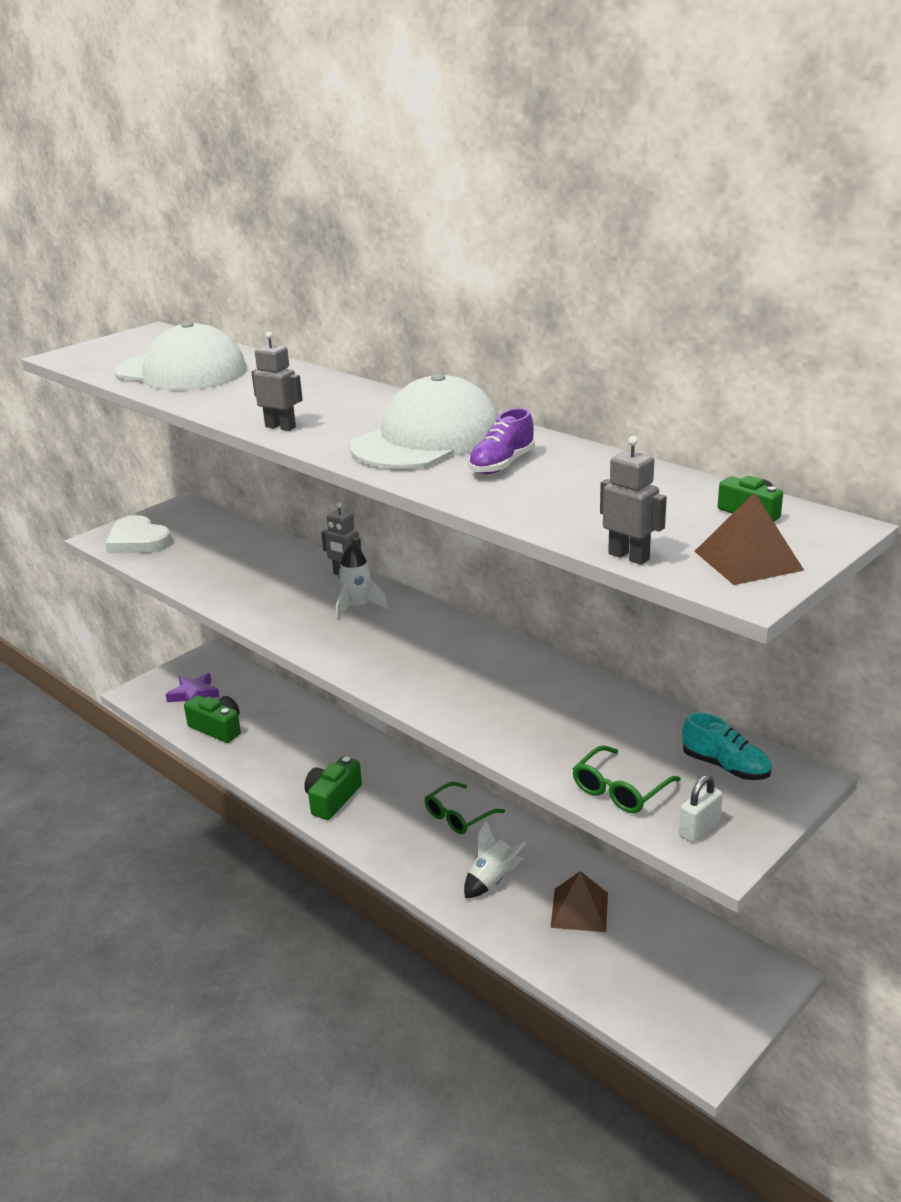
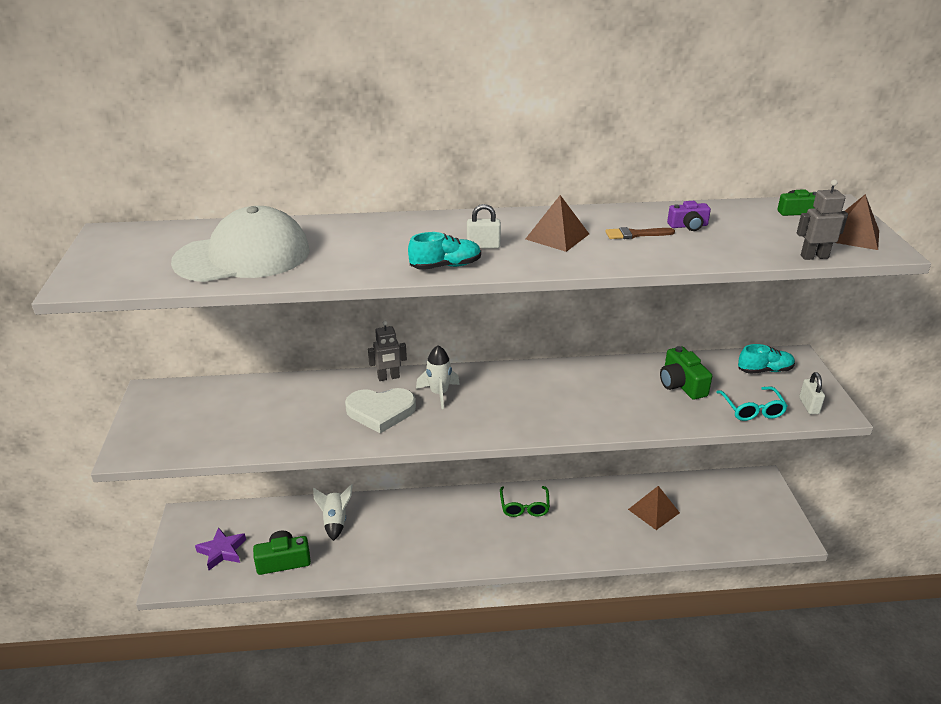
camera: 50 degrees left, 5 degrees up
white heart [105,515,172,553] -> white heart moved to [345,388,416,433]
grey robot [251,332,303,431] -> turquoise shoe [408,232,481,270]
green camera [304,756,362,820] -> green camera moved to [660,346,712,400]
white cap [350,373,499,469] -> brown pyramid [526,195,589,252]
white rocket [464,821,526,898] -> white rocket moved to [313,484,353,541]
purple shoe [468,408,535,474] -> brown brush [605,227,675,239]
green glasses [573,745,681,813] -> turquoise glasses [717,387,788,421]
none -> white padlock [467,204,501,249]
none -> purple camera [667,201,711,231]

